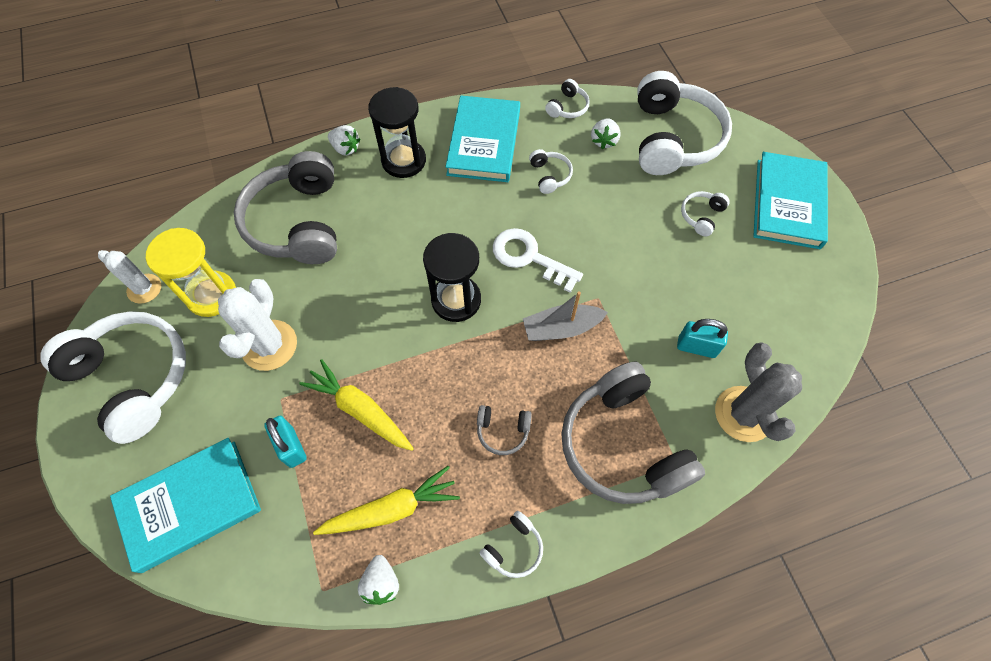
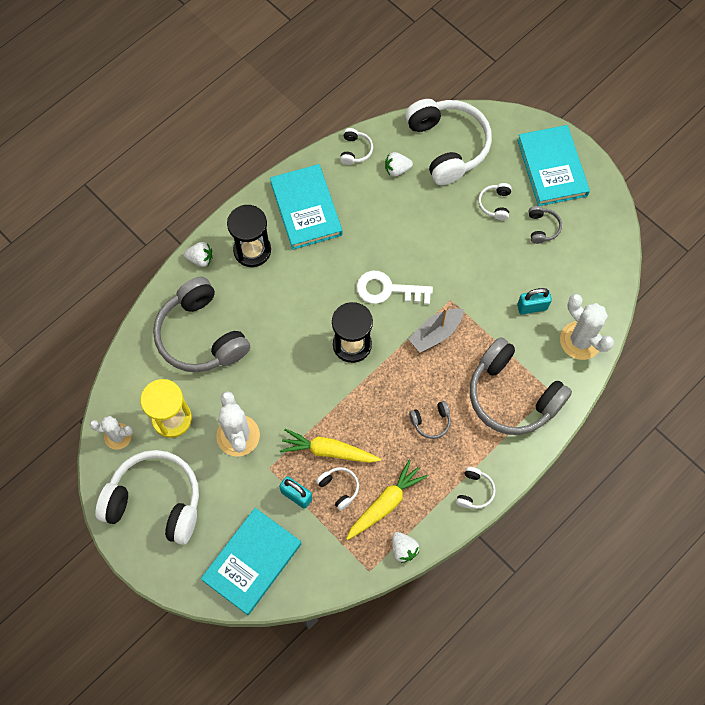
camera: 25 degrees left, 5 degrees up
white headphones [529,149,573,194] -> white headphones moved to [316,467,359,511]
white strawberry [591,118,621,149] -> white strawberry turned 90 degrees clockwise [385,152,413,177]
grey cactus [715,342,802,442] -> white cactus [560,294,614,360]
none -> grey headphones [529,206,562,244]

